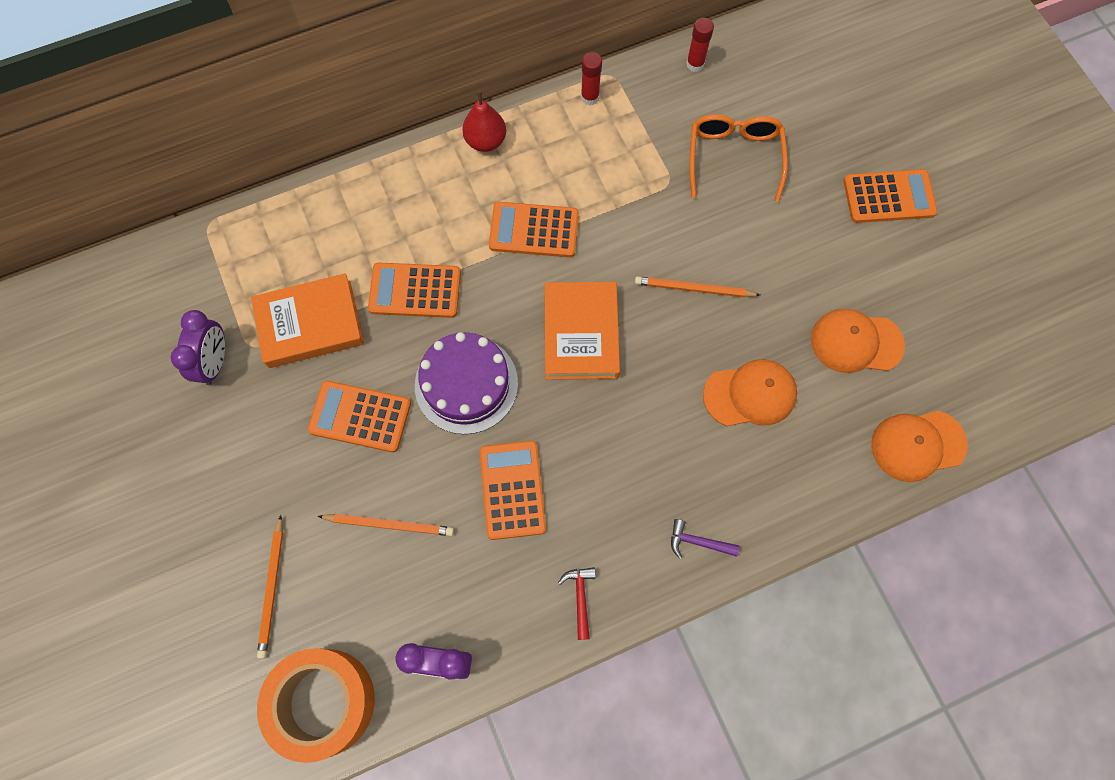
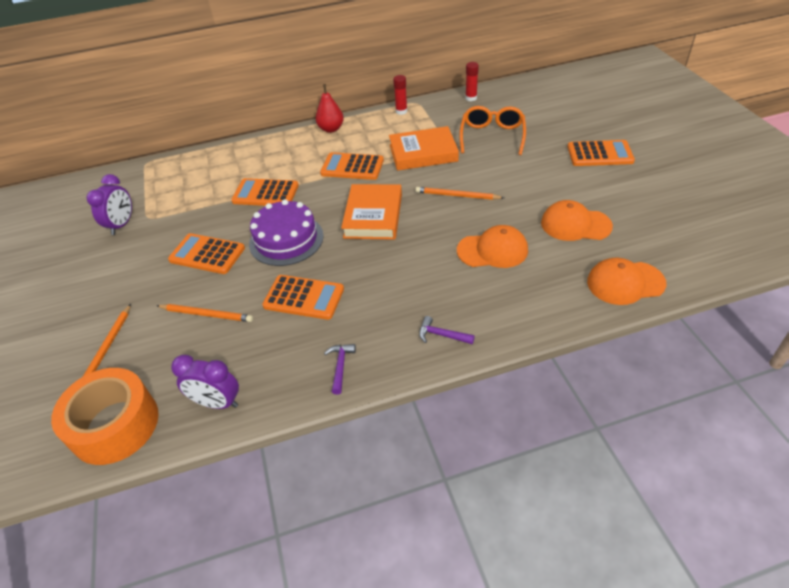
camera: 10 degrees right, 25 degrees down
orange book [251,273,364,368] -> orange book moved to [389,126,459,171]
orange calculator [480,441,546,540] -> orange calculator turned 105 degrees clockwise [262,275,344,320]
red hammer [558,567,596,640] -> purple hammer [324,344,356,395]

